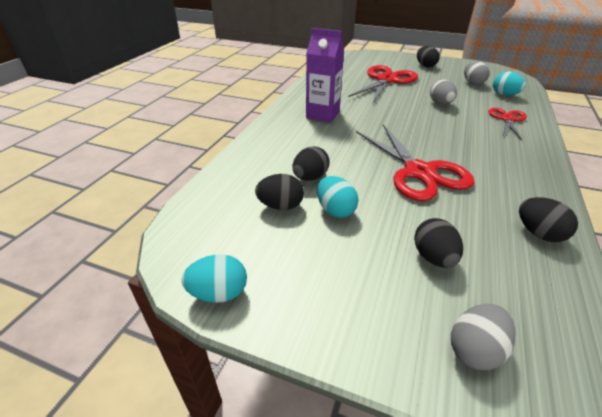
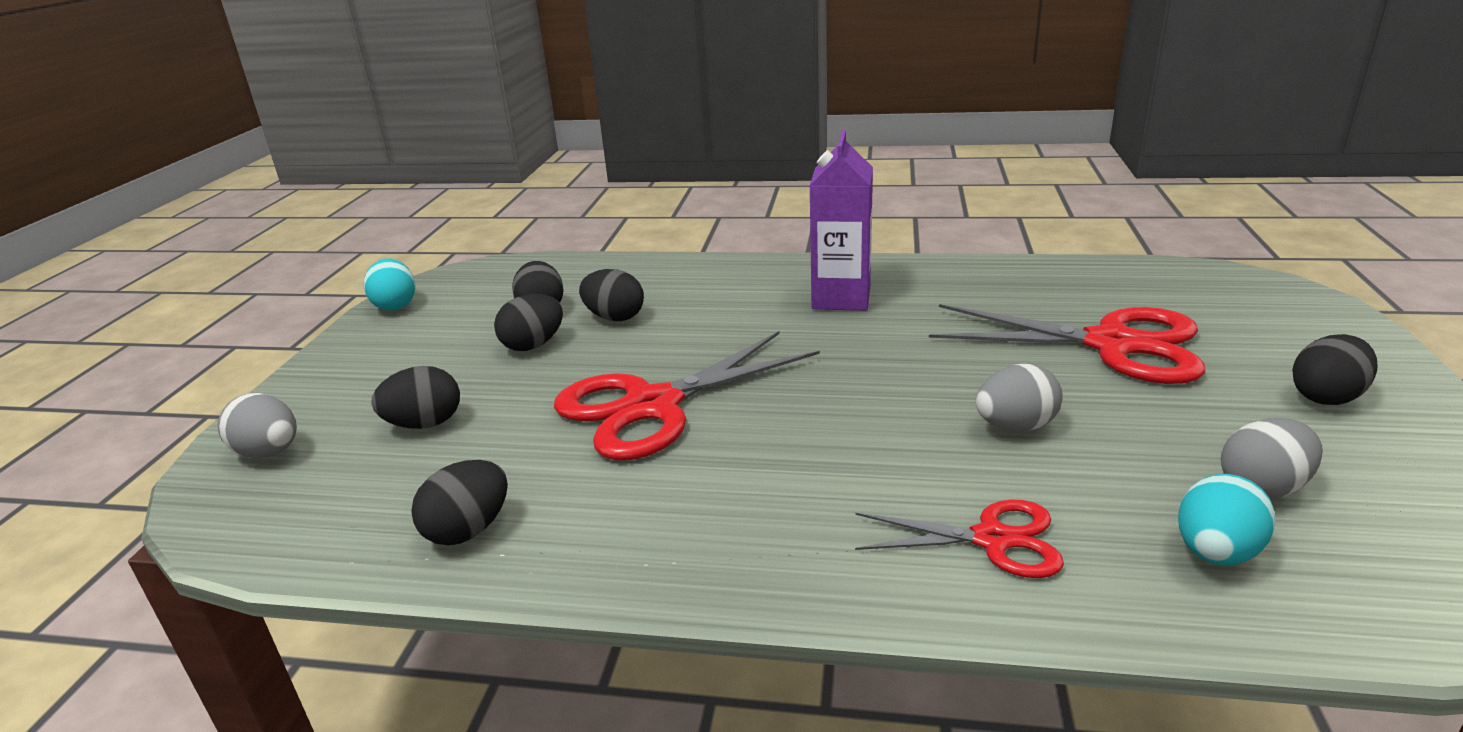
camera: 80 degrees right, 10 degrees down
turquoise egg [317,176,359,218] -> black egg [494,293,563,351]

